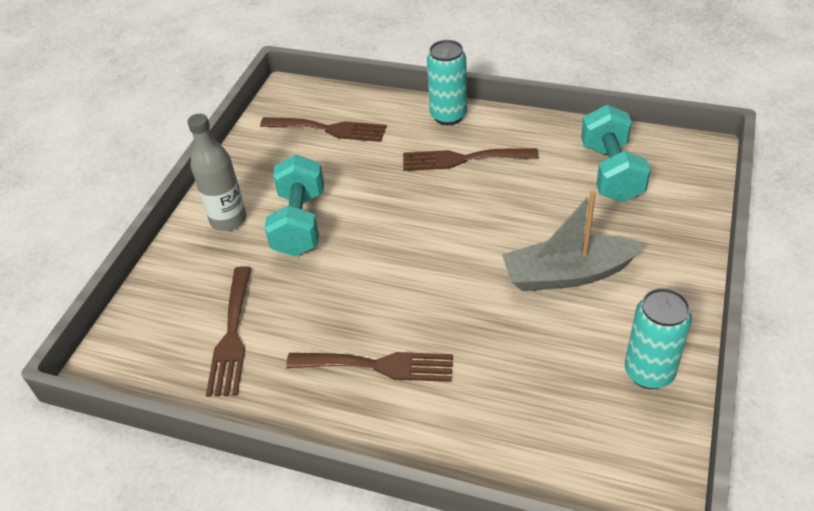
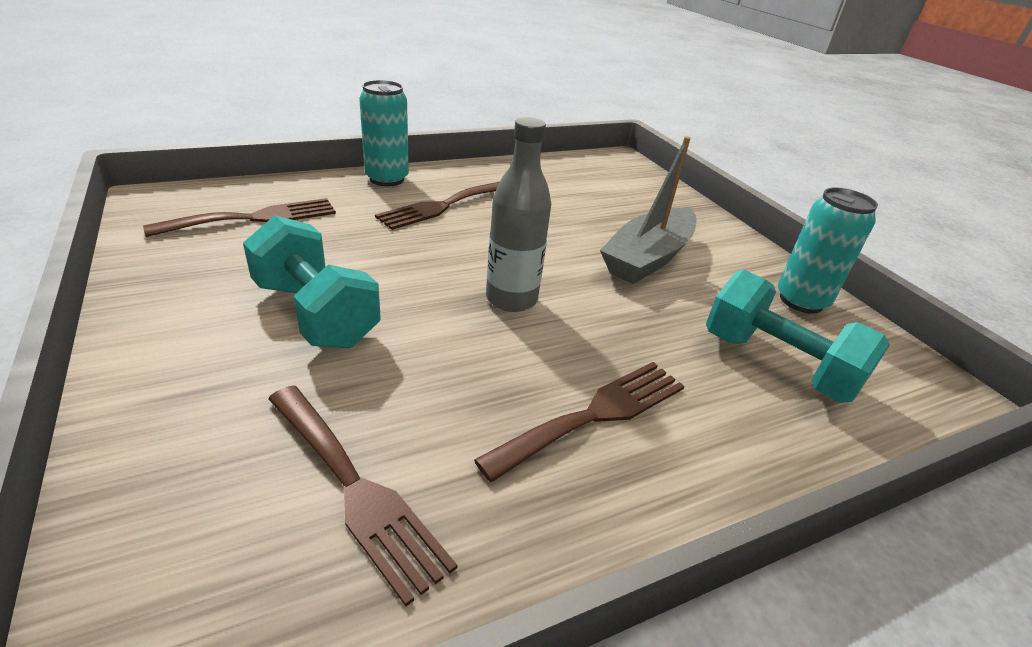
camera: 50 degrees left, 10 degrees down
grey bottle [187,114,247,231] -> grey bottle moved to [486,117,551,312]
turquoise dumbbell [581,105,651,202] -> turquoise dumbbell moved to [706,269,890,403]

